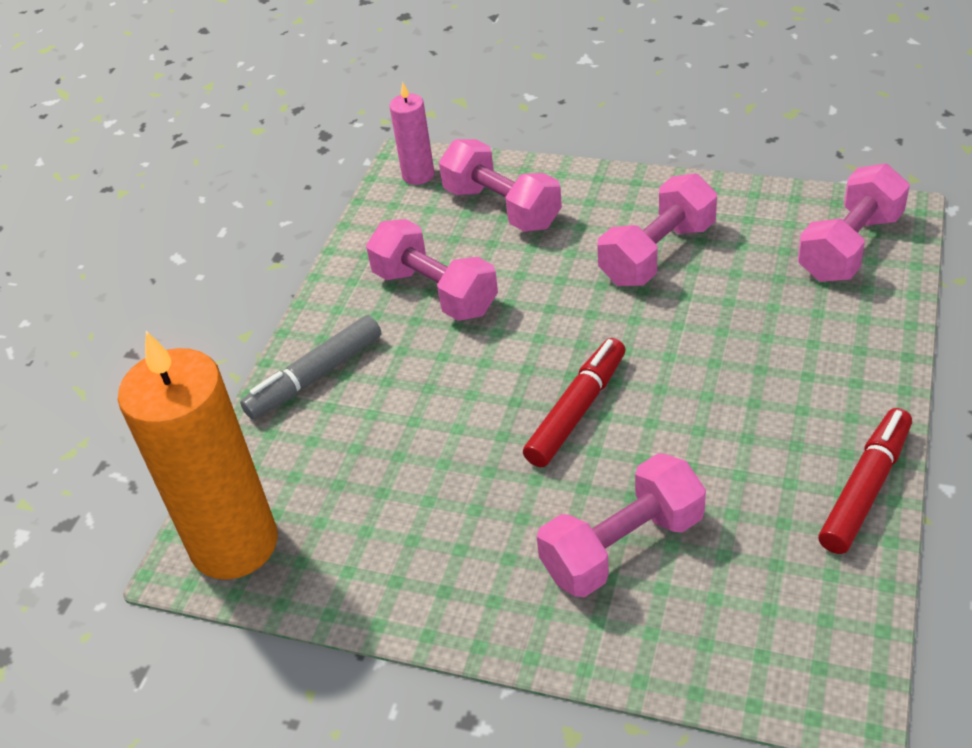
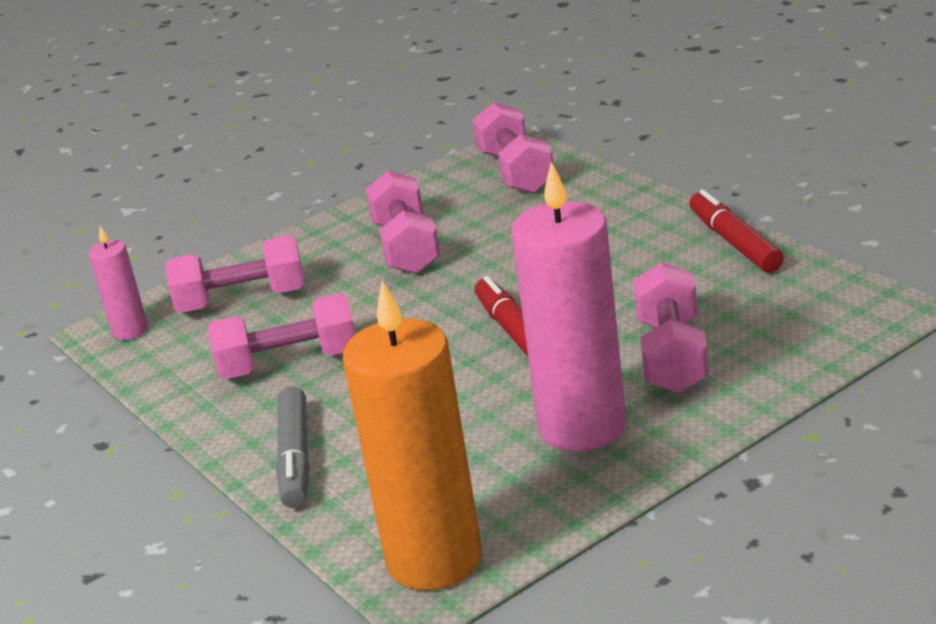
camera: 55 degrees left, 15 degrees down
none -> pink candle [512,161,626,451]

